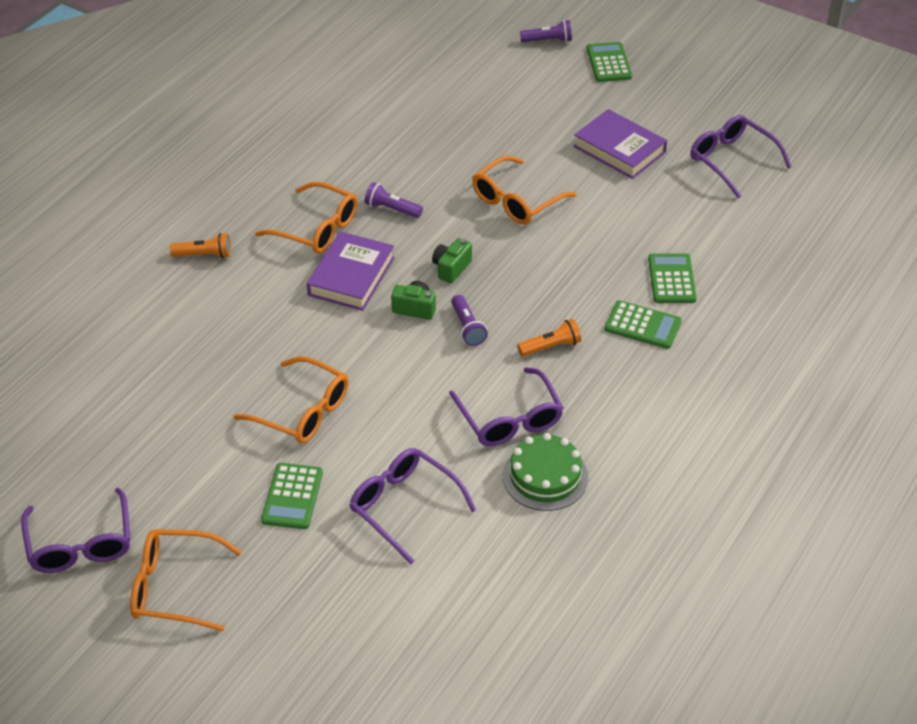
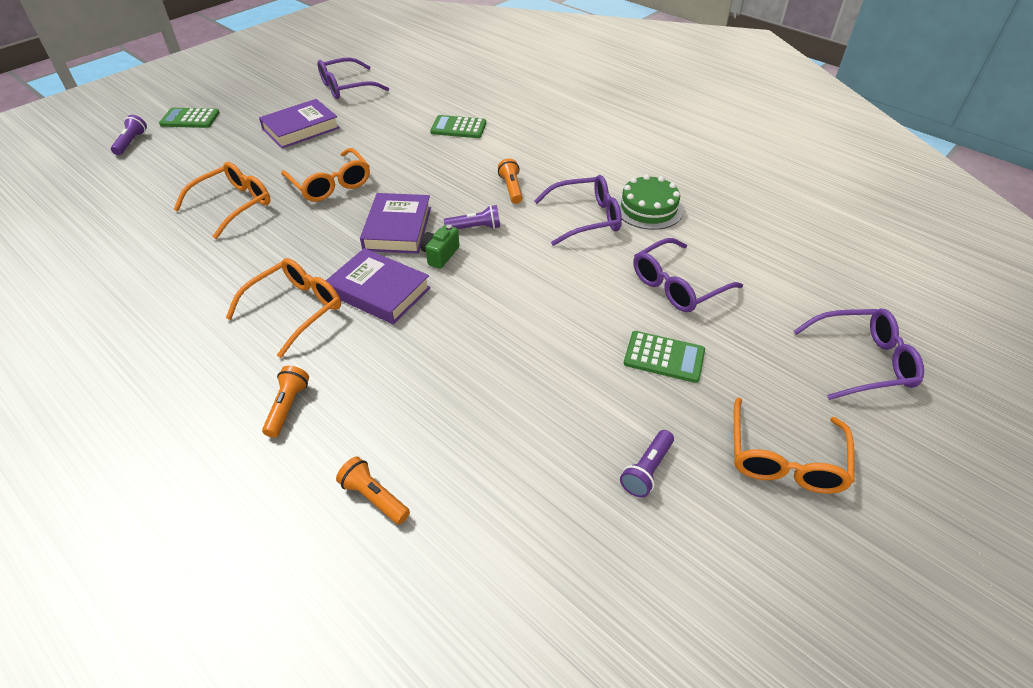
camera: 80 degrees left, 0 degrees up
purple glasses [21,488,130,573] -> purple glasses moved to [793,308,924,400]
orange glasses [234,356,349,444] -> orange glasses moved to [173,162,270,239]
purple flashlight [365,182,423,218] -> purple flashlight moved to [620,430,674,498]
green camera [432,238,472,283] -> purple book [360,193,431,254]
green calculator [605,300,682,349] -> none
none -> orange flashlight [336,457,410,524]

